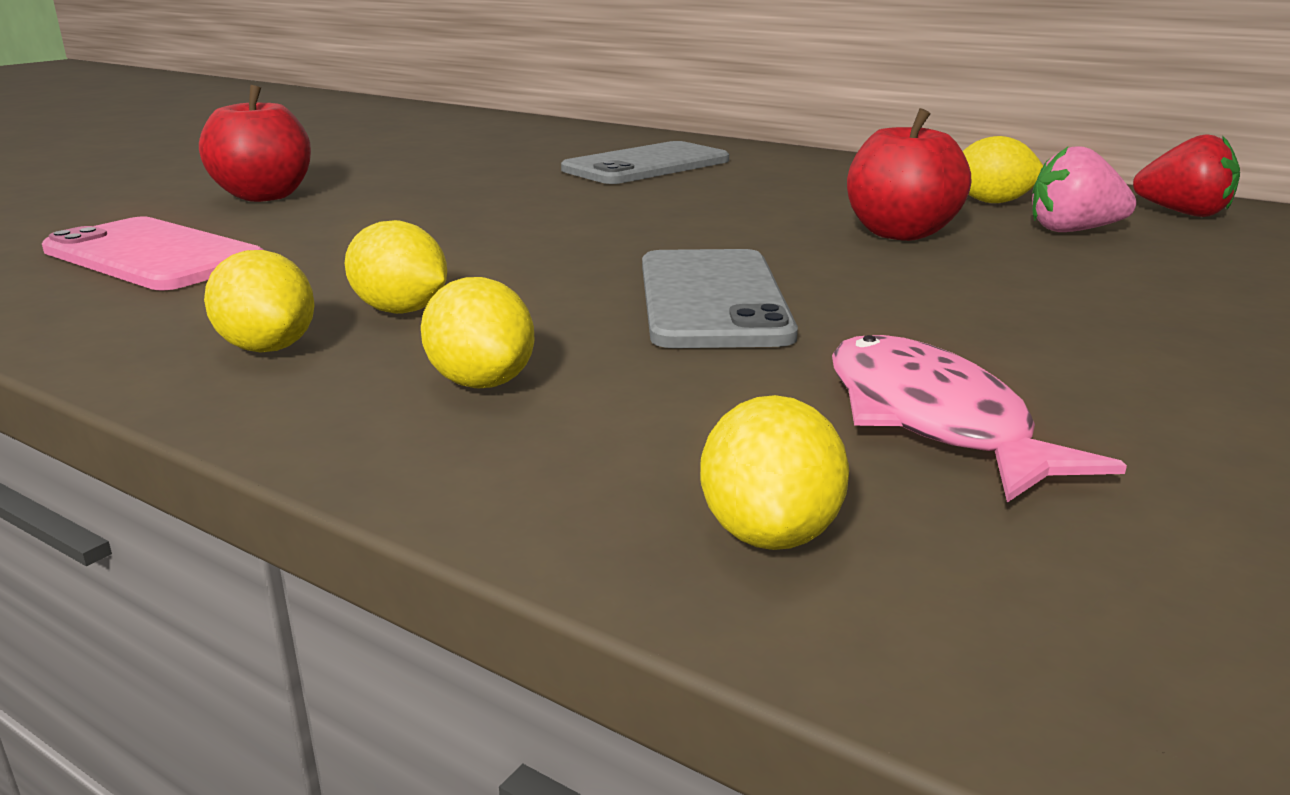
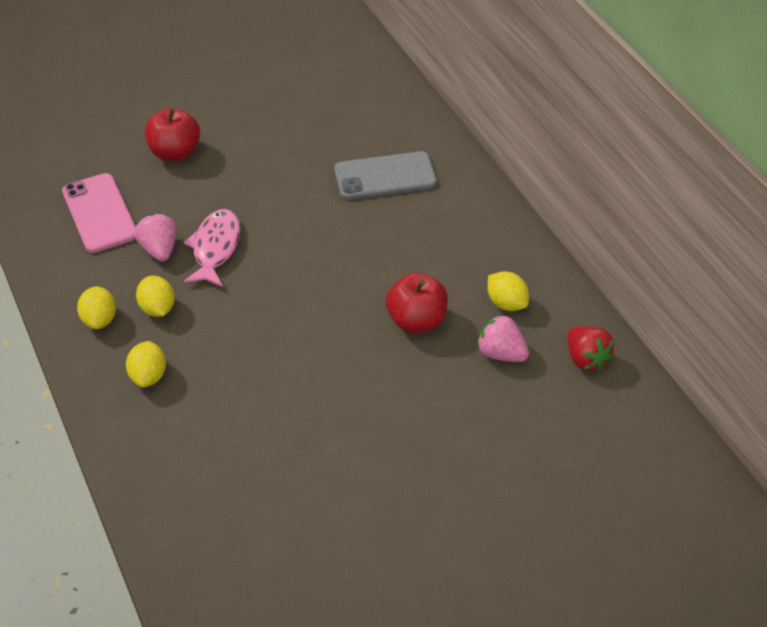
camera: 30 degrees right, 25 degrees up
grey phone [642,249,798,348] -> none
yellow lemon [700,395,849,550] -> none
pink fish [832,335,1127,503] -> pink fish moved to [183,209,240,287]
none -> pink strawberry [134,214,177,262]

